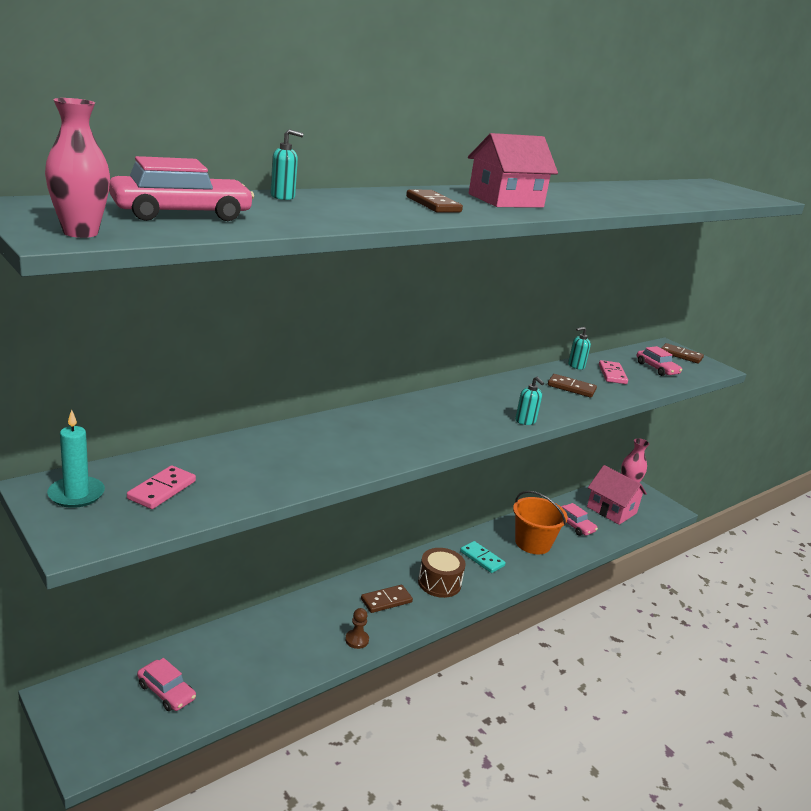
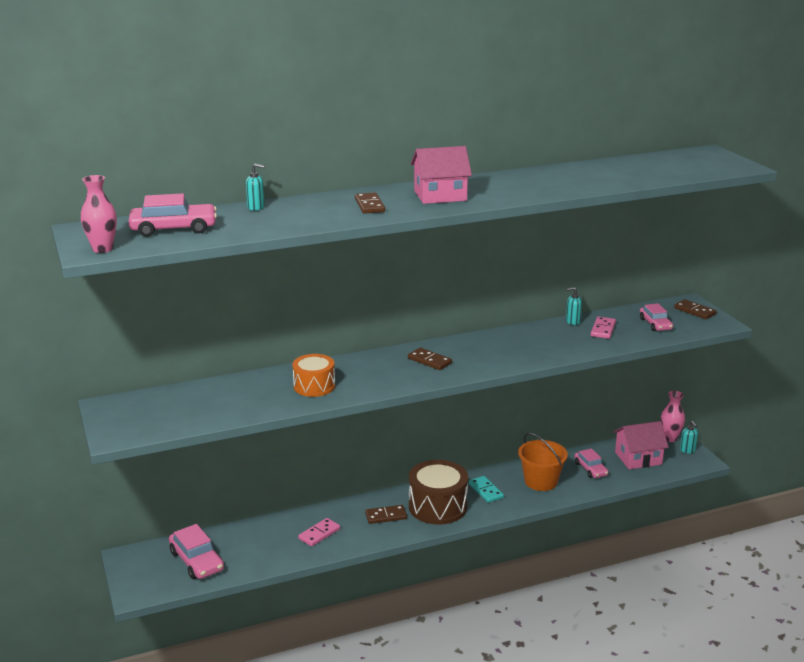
camera: 20 degrees right, 0 degrees up
turquoise candle [47,410,105,508] -> none
pink domino [127,465,196,509] -> pink domino moved to [298,518,340,547]
pink car [137,658,196,711] -> pink car [169,524,224,579], size x1.54
brown pawn [345,608,369,649] -> none
brown drum [418,548,466,598] -> brown drum [409,460,468,524], size x1.58
turquoise soap dispenser [515,376,544,425] -> turquoise soap dispenser moved to [680,421,698,454]
brown domino [548,374,597,398] -> brown domino moved to [408,348,452,370]
pink house [587,465,647,525] -> pink house turned 75 degrees counterclockwise [613,421,669,469]
none -> orange drum [292,354,335,397]

